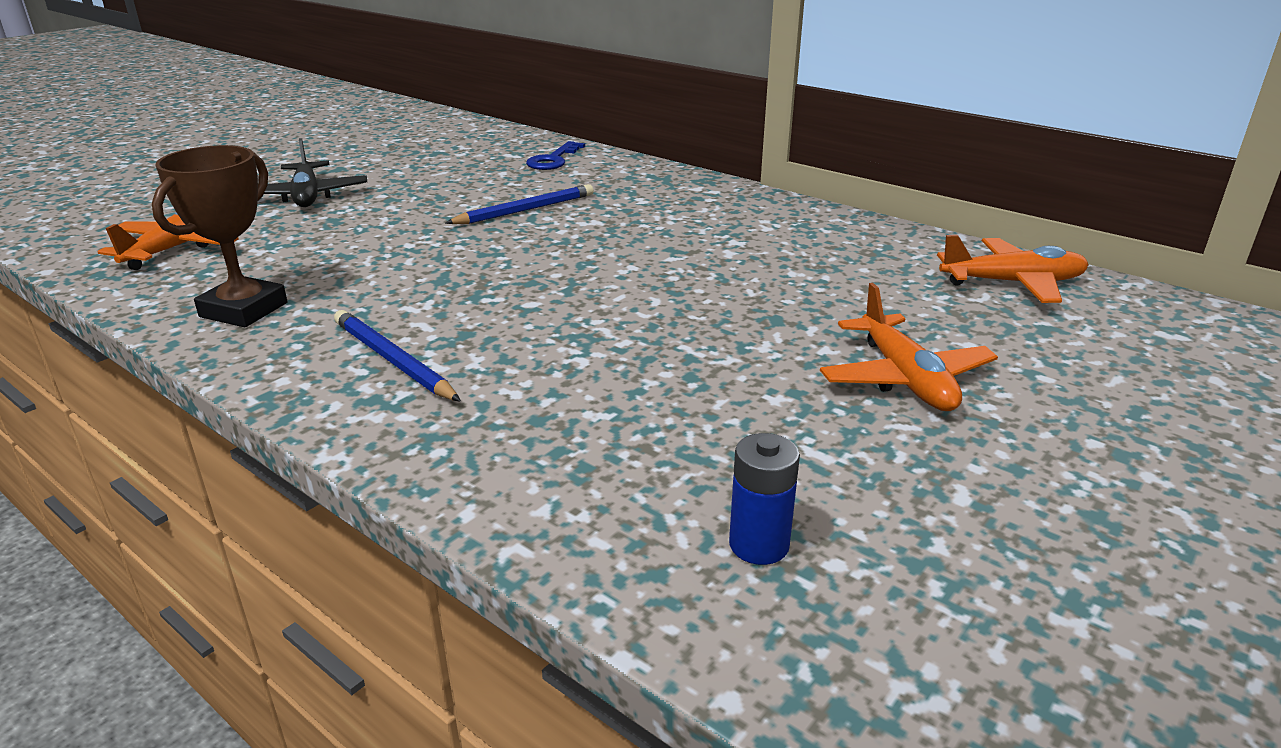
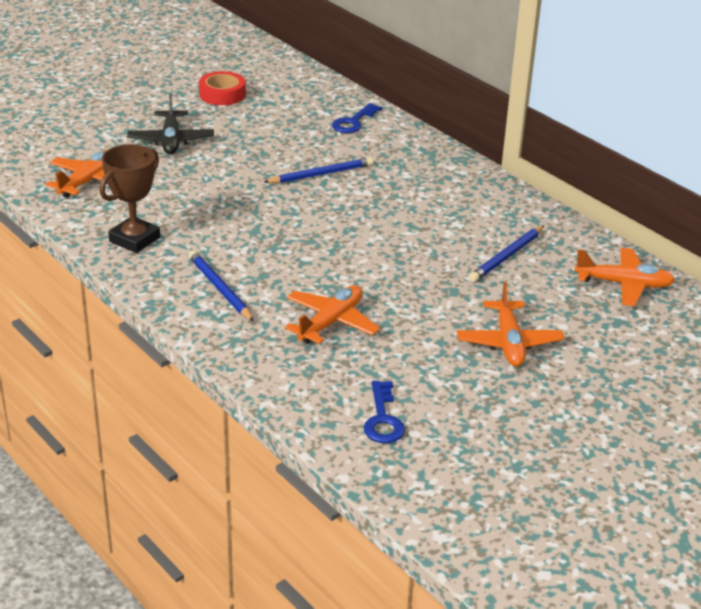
camera: 10 degrees right, 5 degrees up
blue battery [729,433,800,565] -> blue key [364,381,405,443]
none -> red tape [199,71,246,105]
none -> orange plane [285,285,380,344]
none -> blue pencil [469,226,544,282]

